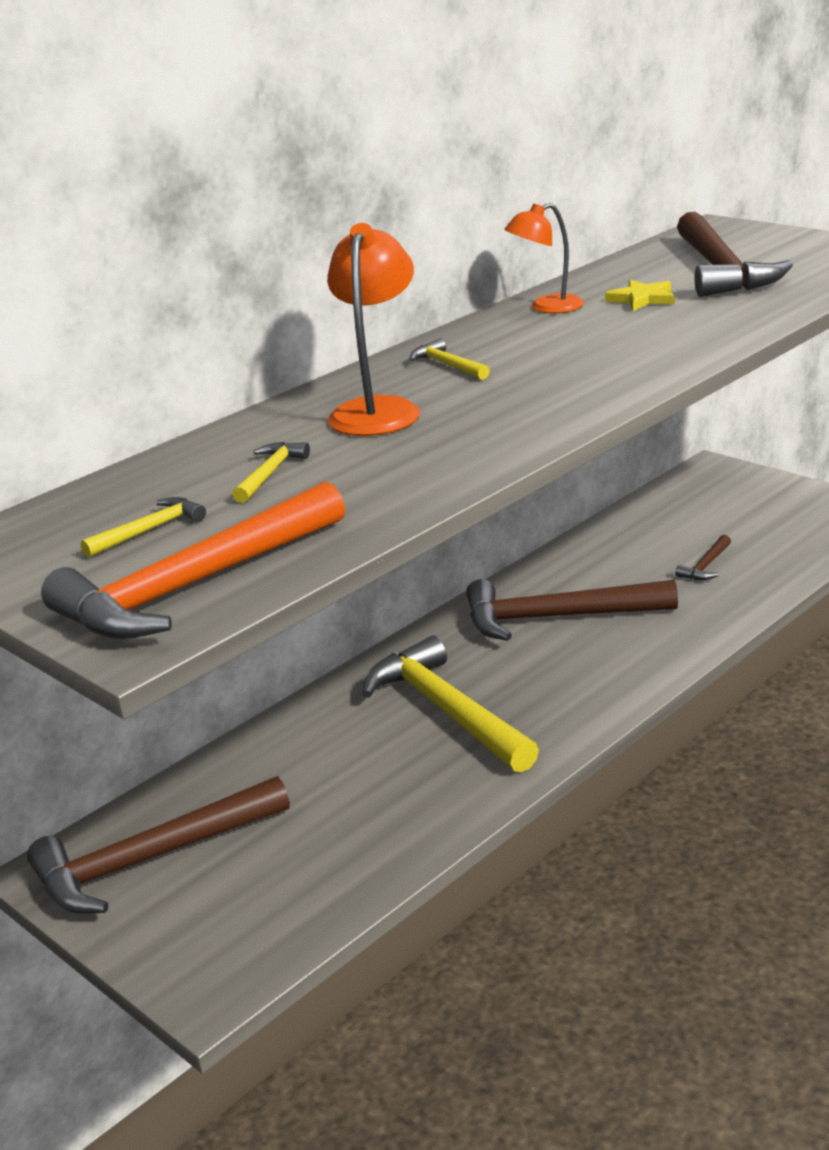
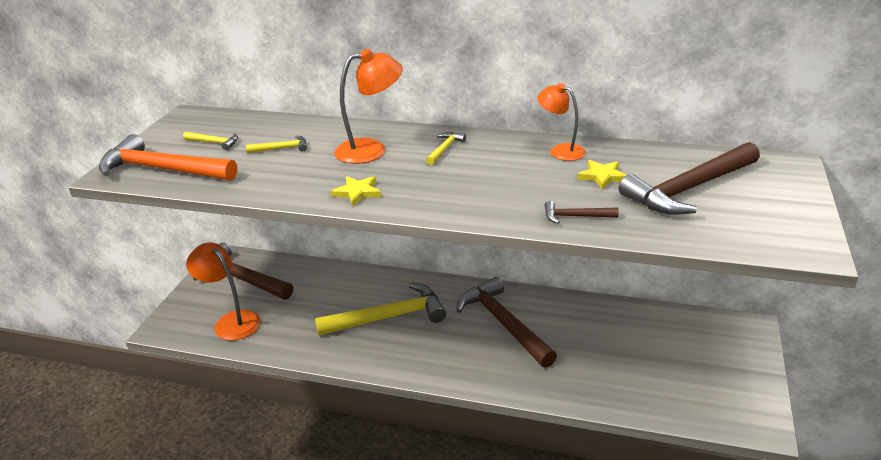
camera: 60 degrees right, 5 degrees up
yellow hammer [362,636,539,772] -> yellow hammer turned 45 degrees clockwise [315,283,446,336]
brown hammer [675,535,731,580] -> brown hammer moved to [545,201,619,224]
none -> orange lamp [186,243,261,340]
none -> yellow star [331,176,381,206]

